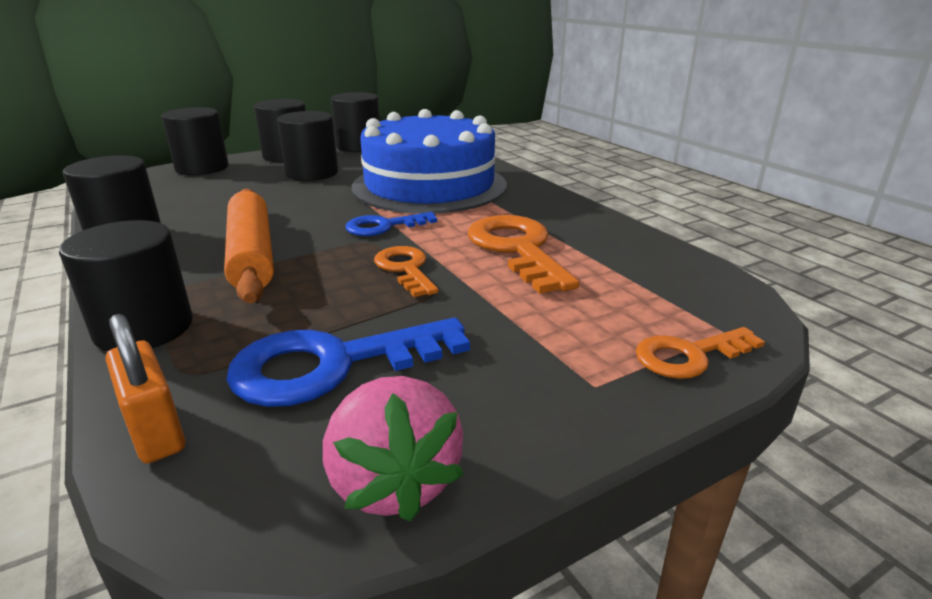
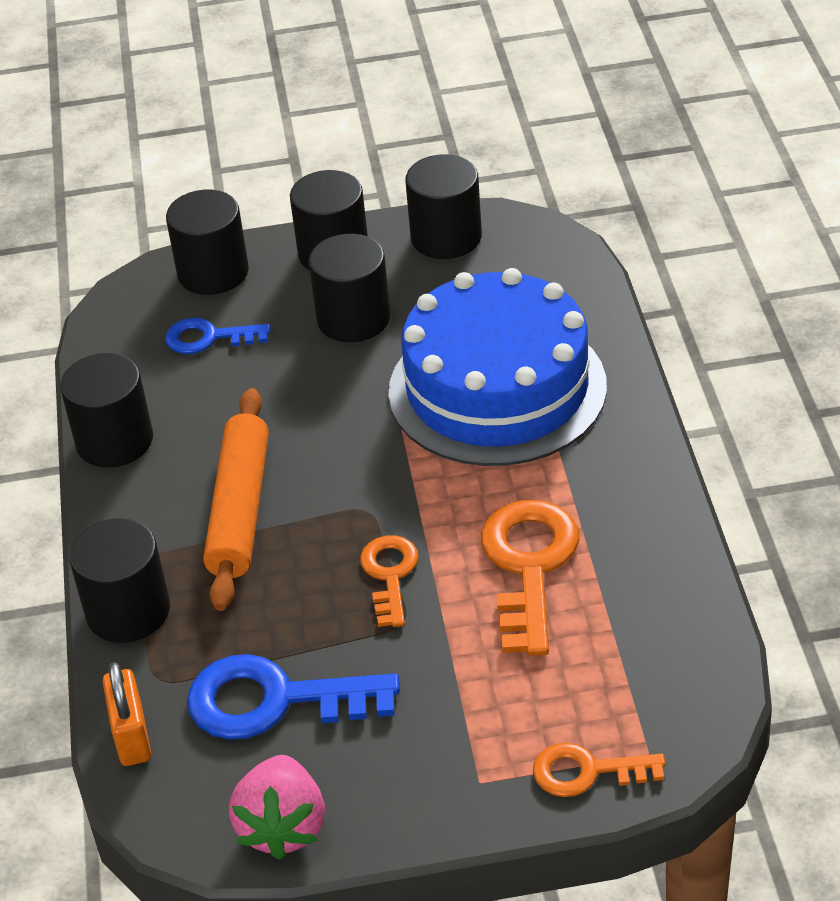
camera: 25 degrees right, 15 degrees up
blue key [345,212,437,236] -> blue key moved to [165,318,270,354]

